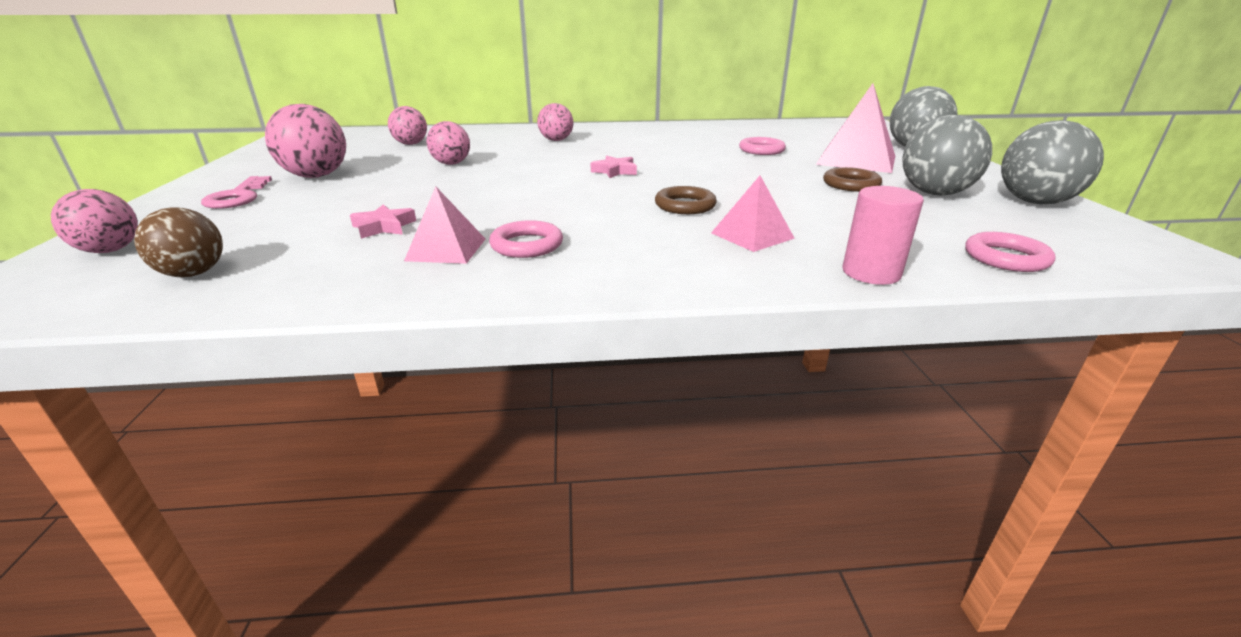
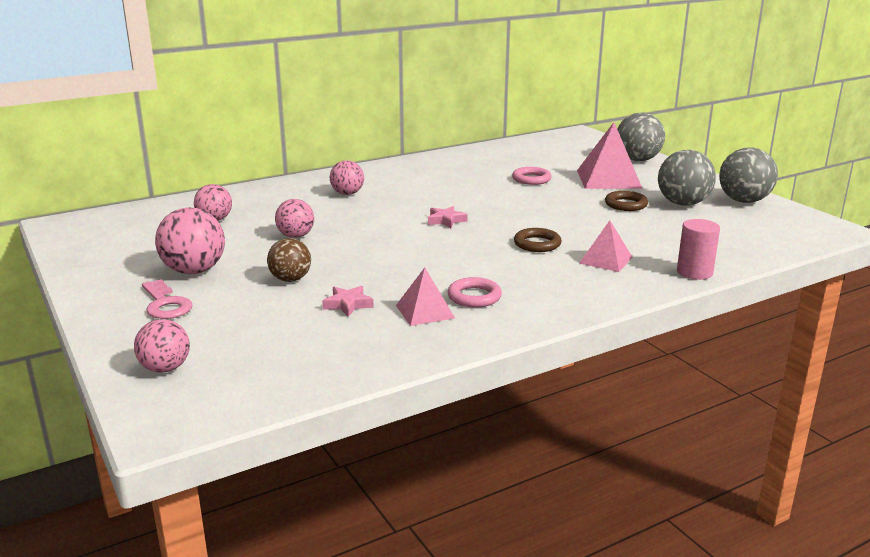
camera: 25 degrees left, 5 degrees down
brown ball [134,207,223,277] -> brown ball moved to [267,238,311,282]
pink ring [965,232,1056,272] -> none

